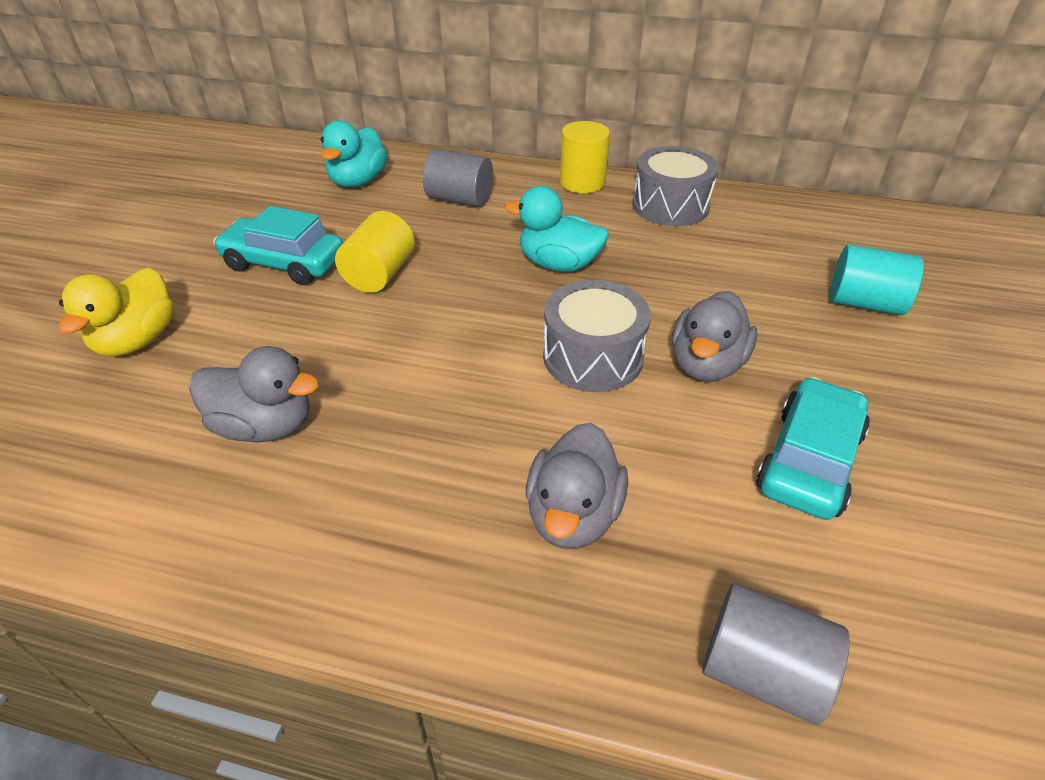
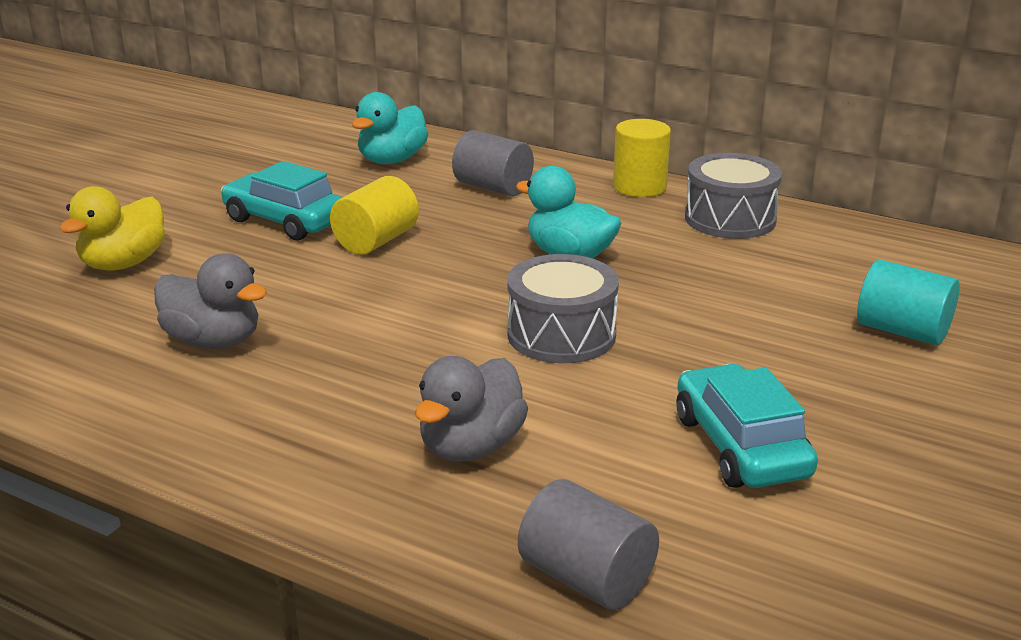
camera: 15 degrees right, 15 degrees down
grey duck [672,291,757,382] -> none
turquoise car [756,377,870,520] -> turquoise car turned 60 degrees counterclockwise [677,364,818,488]

